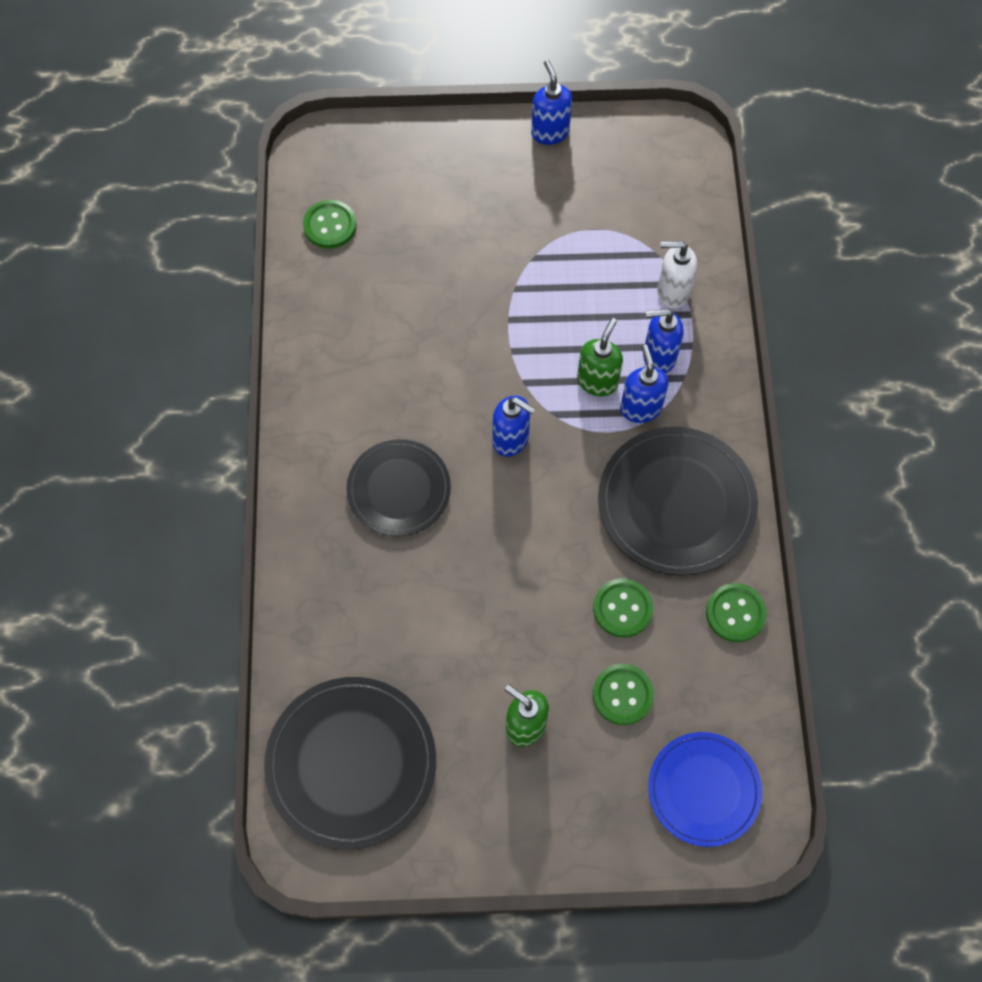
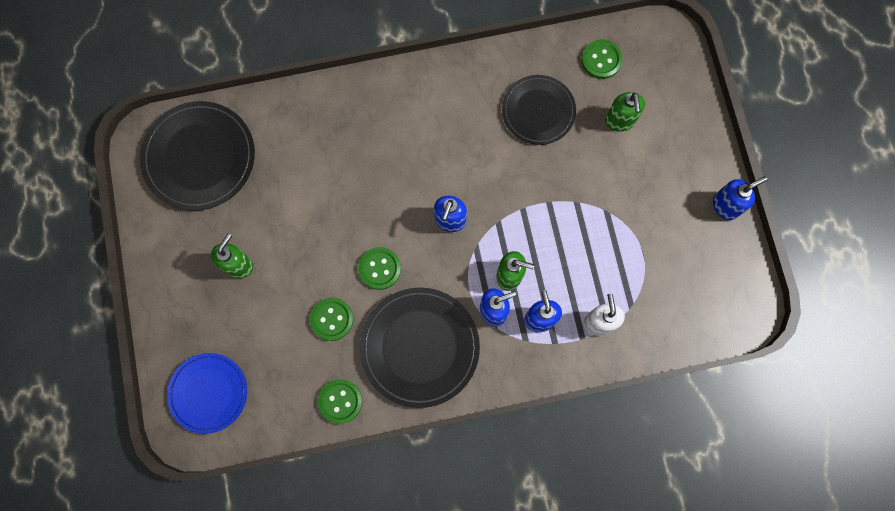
camera: 80 degrees right, 10 degrees up
black plate [346,439,451,536] -> black plate moved to [502,75,576,145]
green button [593,664,654,725] -> green button moved to [358,247,401,290]
none -> green soap dispenser [605,92,645,132]

